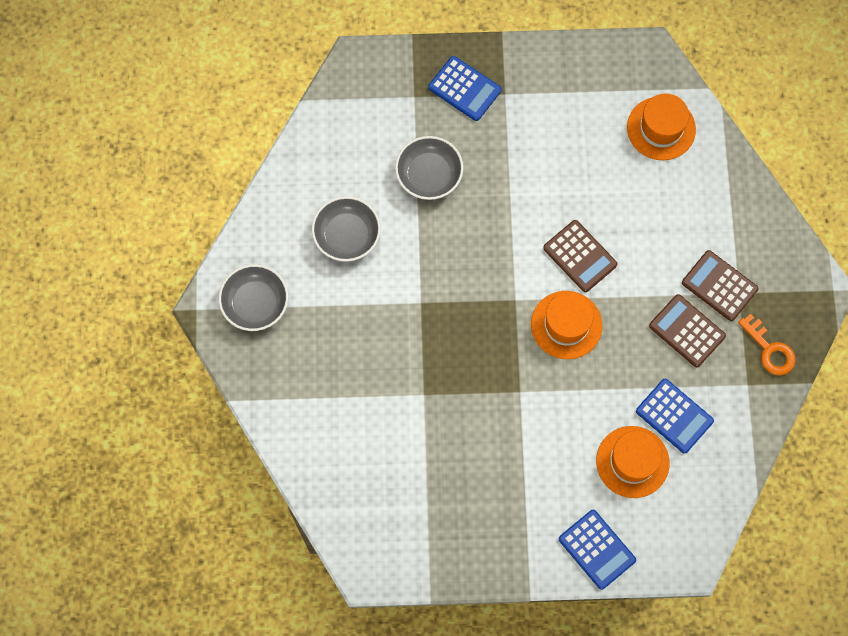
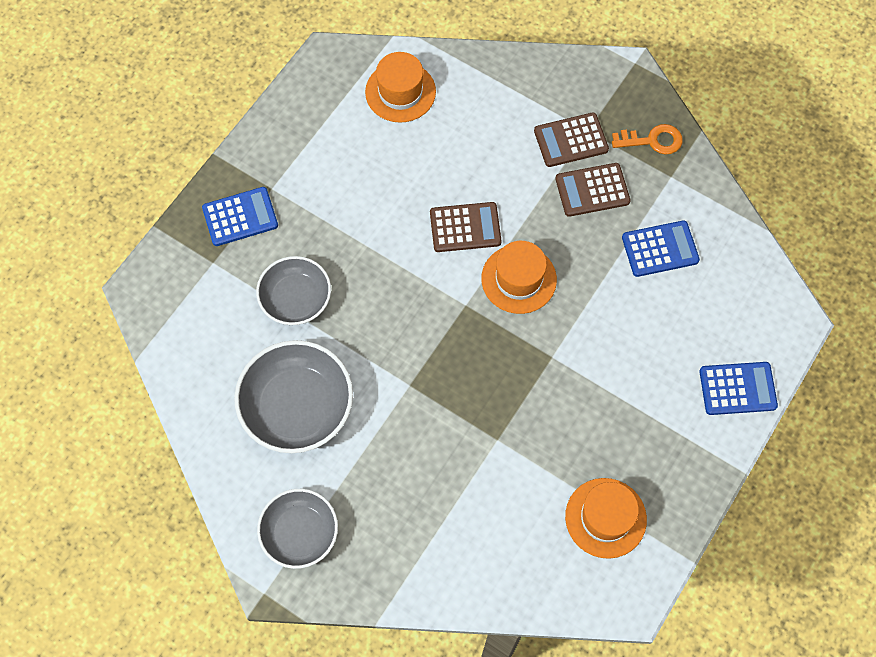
camera: 55 degrees left, 5 degrees down
grey bowl [312,196,381,262] -> grey bowl [234,340,353,453], size x1.51
orange hat [596,426,669,498] -> orange hat moved to [565,478,647,559]

